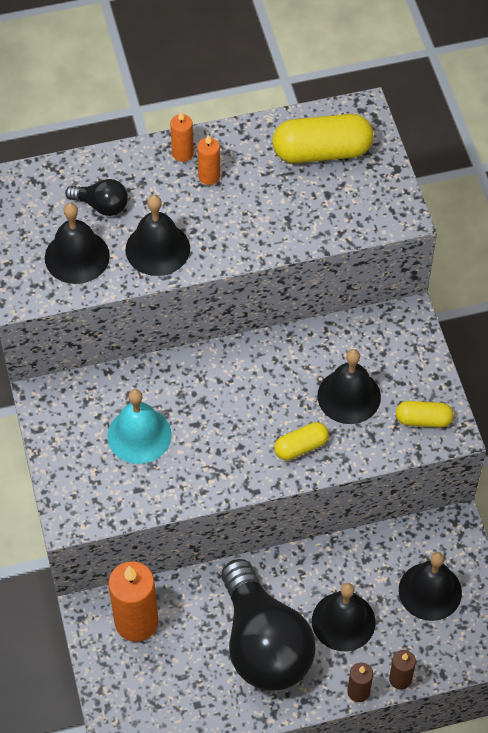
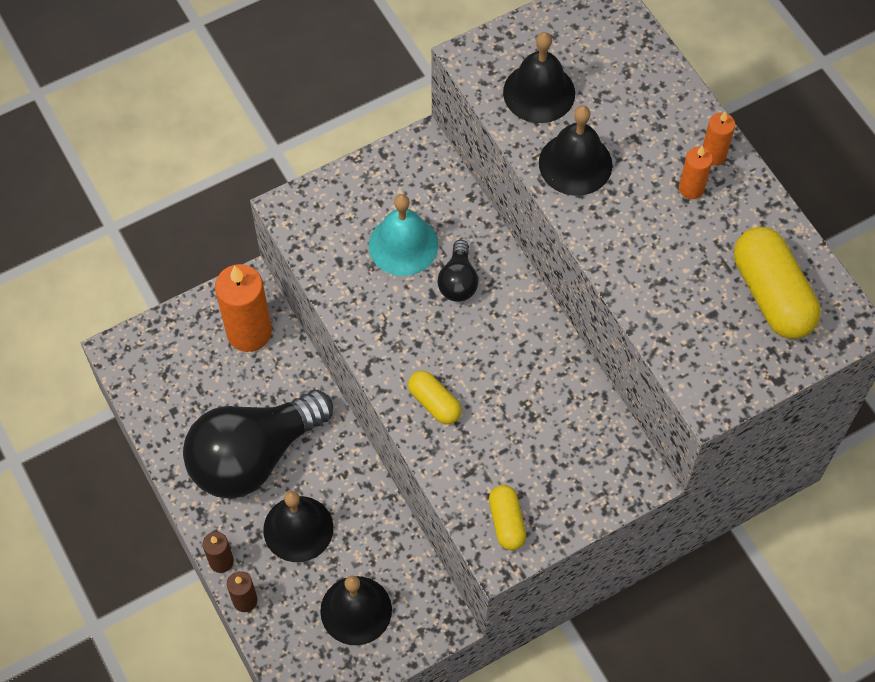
camera: 75 degrees right, 5 degrees up
black light bulb [65,179,128,216] -> black light bulb moved to [438,240,478,302]
black bell [317,349,381,424] -> none

